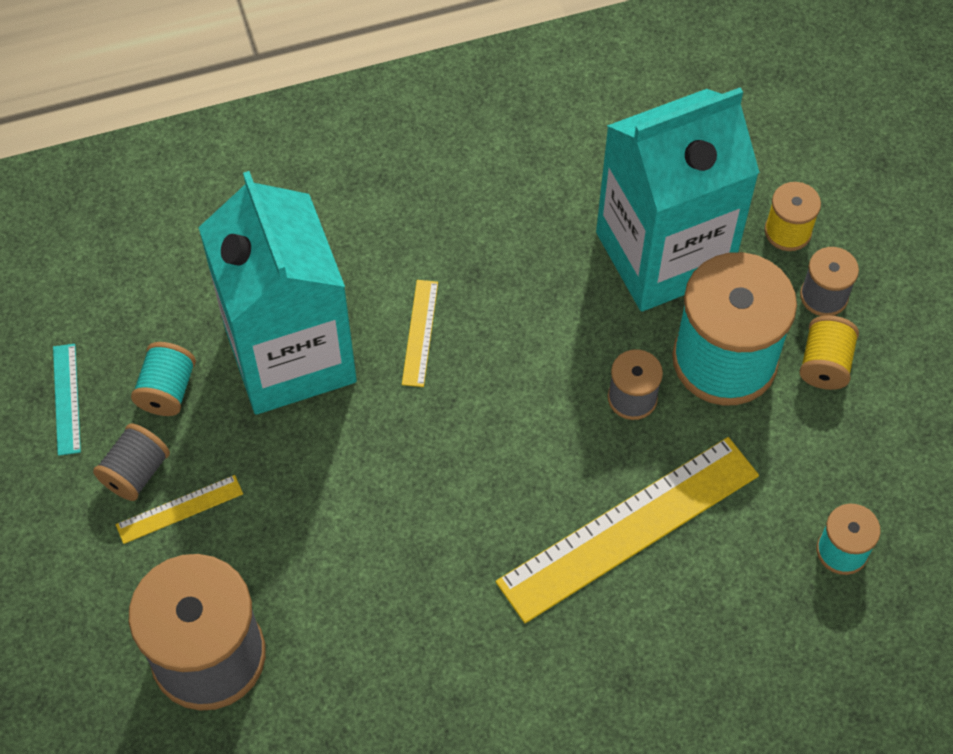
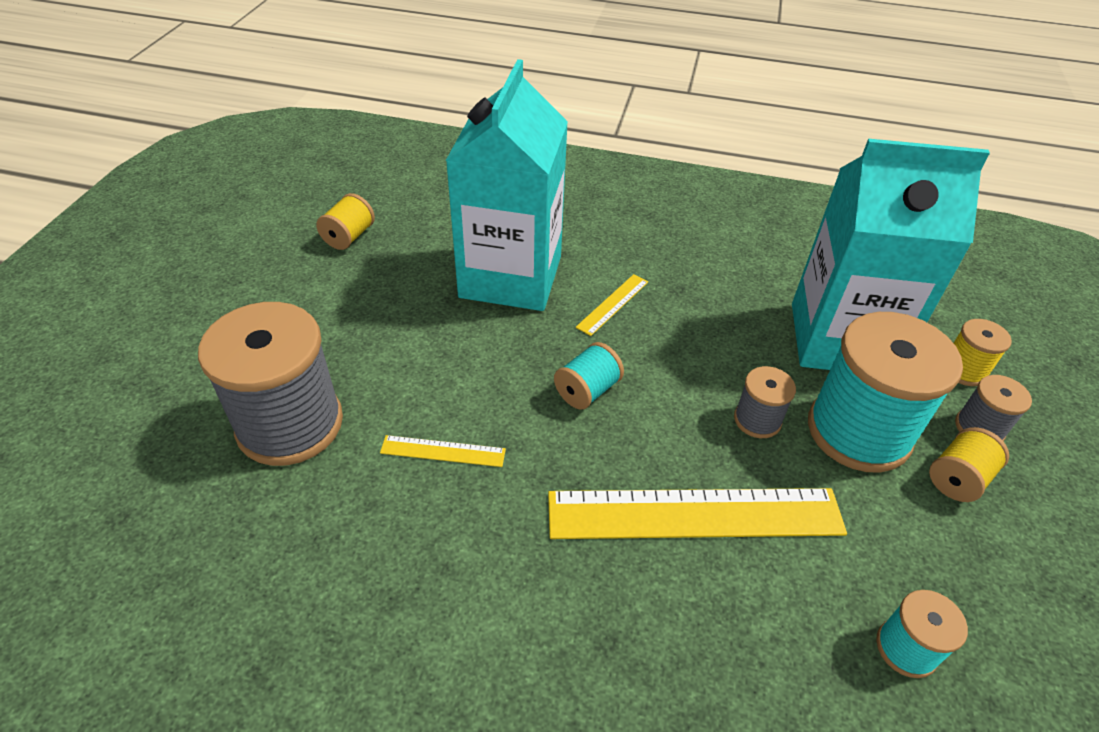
camera: 30 degrees right, 15 degrees down
turquoise ruler [53,344,81,456] -> yellow spool [316,193,375,250]
grey spool [93,423,170,501] -> none
yellow ruler [116,475,243,544] -> yellow ruler moved to [380,435,506,467]
turquoise spool [131,342,196,416] -> turquoise spool moved to [554,342,624,410]

